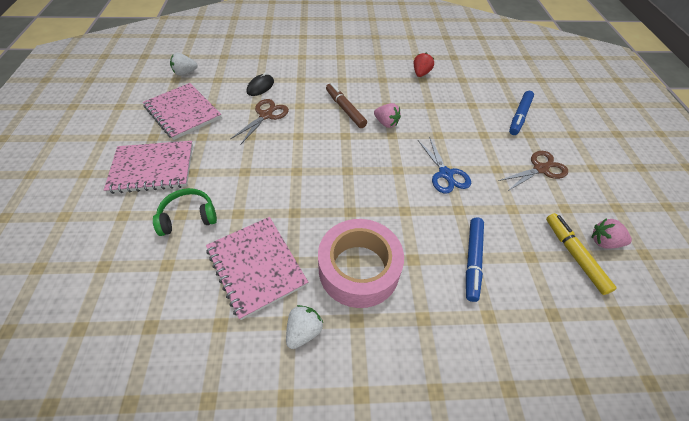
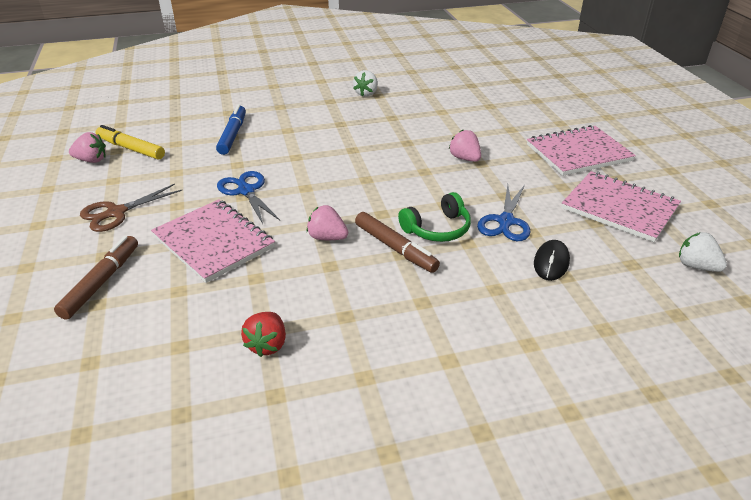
camera: 170 degrees right, 15 degrees down
green headphones [153,188,217,236] -> green headphones moved to [398,192,471,242]
white strawberry [170,53,198,76] -> white strawberry turned 105 degrees counterclockwise [679,232,727,272]
pink notebook [206,217,308,320] -> pink notebook moved to [151,199,275,283]
brown scissors [230,99,289,145] -> blue scissors [477,185,531,241]
pink tape [318,219,404,308] -> none
blue marker [509,91,534,135] -> brown marker [54,236,138,320]
yellow marker [546,213,617,295] -> yellow marker turned 150 degrees clockwise [95,125,165,160]
none -> pink strawberry [449,130,481,162]

